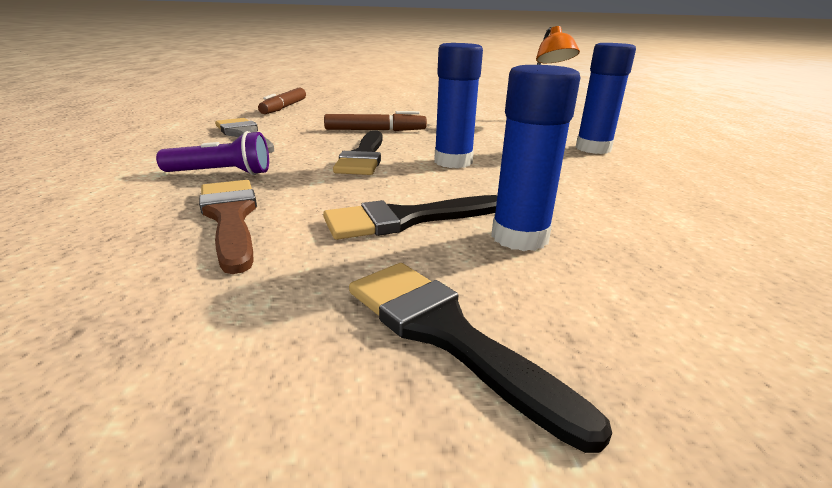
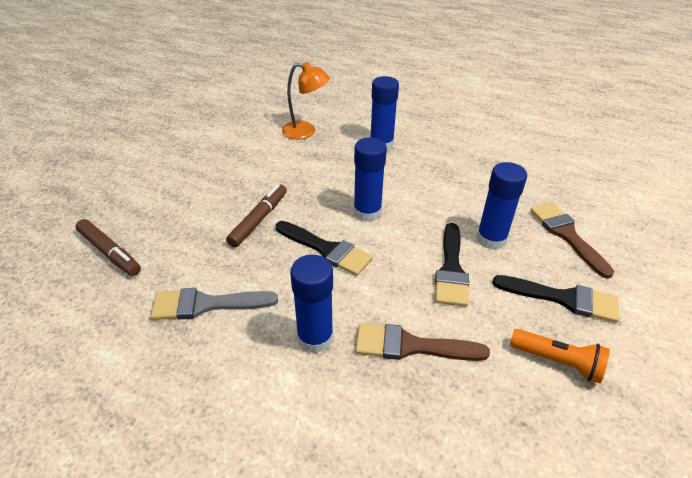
camera: 60 degrees left, 15 degrees up
purple flashlight [156,131,269,175] -> blue glue stick [290,255,333,353]
black brush [349,263,612,453] -> black brush turned 150 degrees counterclockwise [492,275,619,323]
none -> orange flashlight [510,329,610,383]
none -> brown brush [530,203,614,279]

